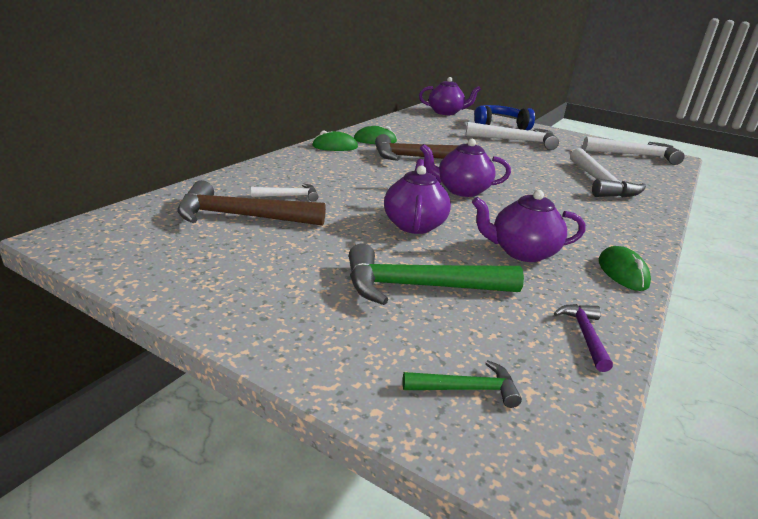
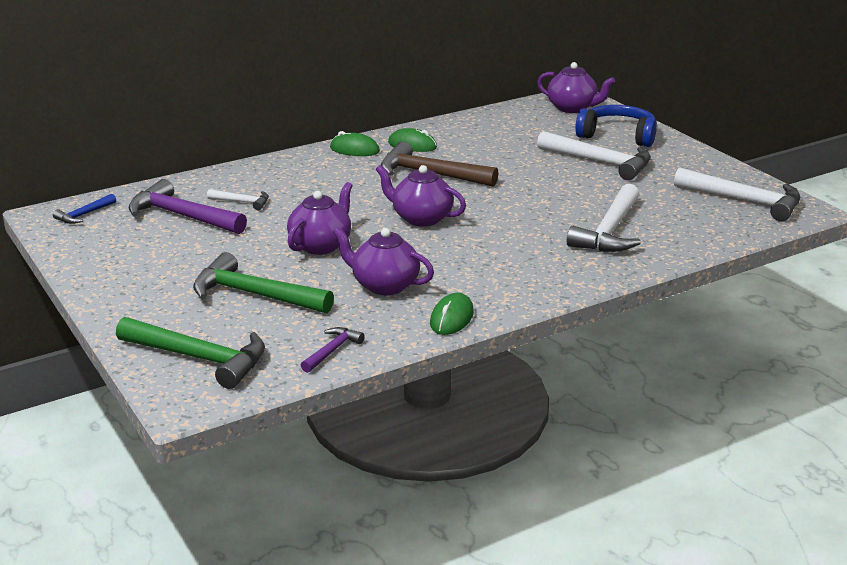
camera: 30 degrees right, 0 degrees up
brown hammer [177,180,326,226] -> purple hammer [129,179,247,234]
green hammer [403,360,522,408] -> green hammer [116,317,265,389], size x2.00
none -> blue hammer [53,194,116,224]

